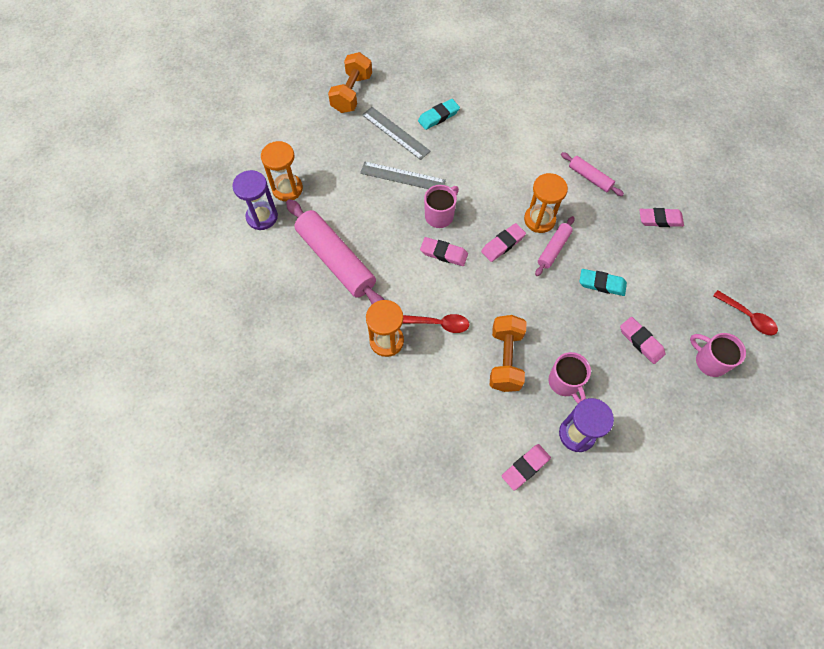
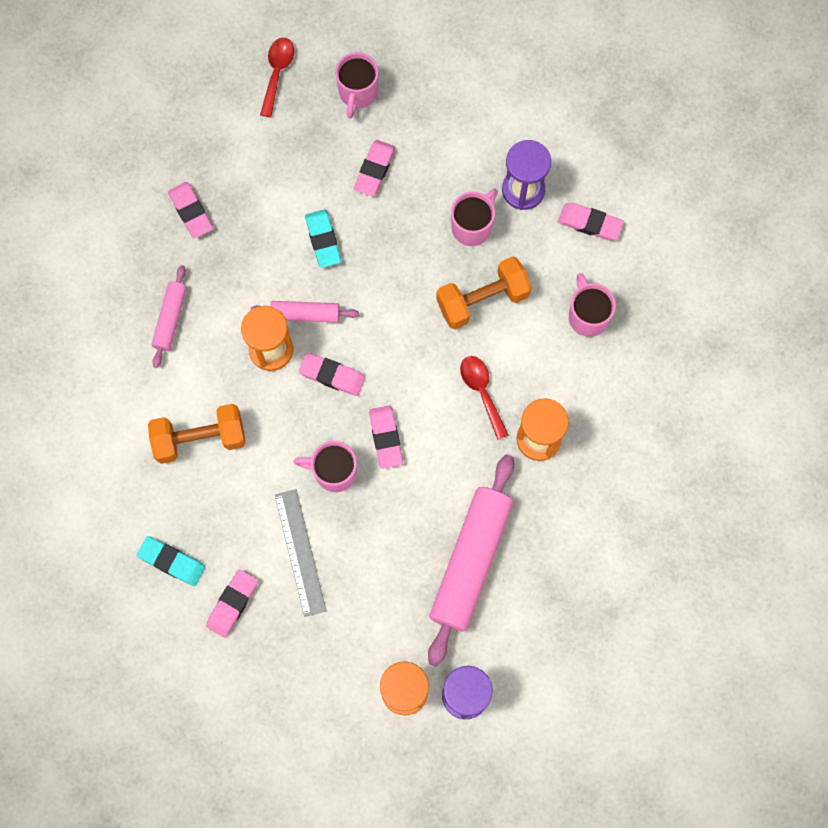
camera: 120 degrees left, 10 degrees up
orange dumbbell [328,52,372,113] -> orange dumbbell moved to [148,404,246,464]
grey ruler [362,107,431,160] -> pink eraser [206,569,258,638]
none -> pink mug [569,273,616,337]

